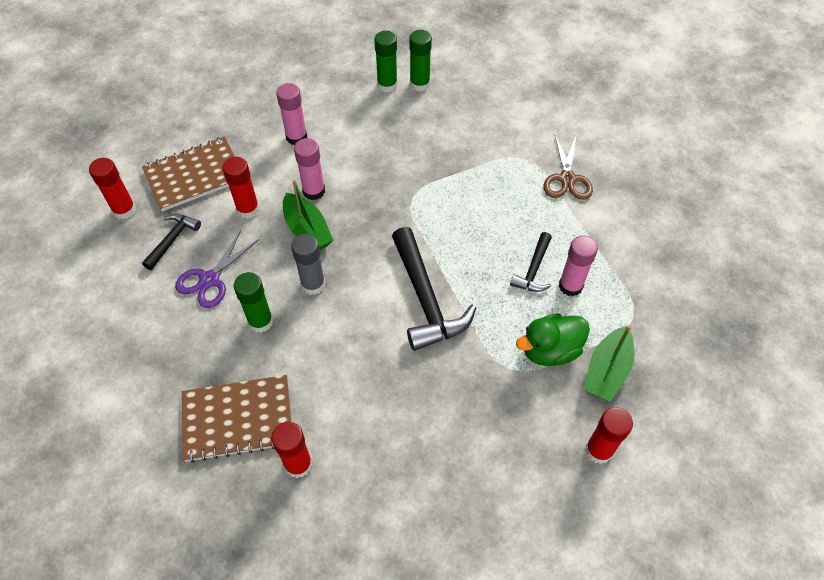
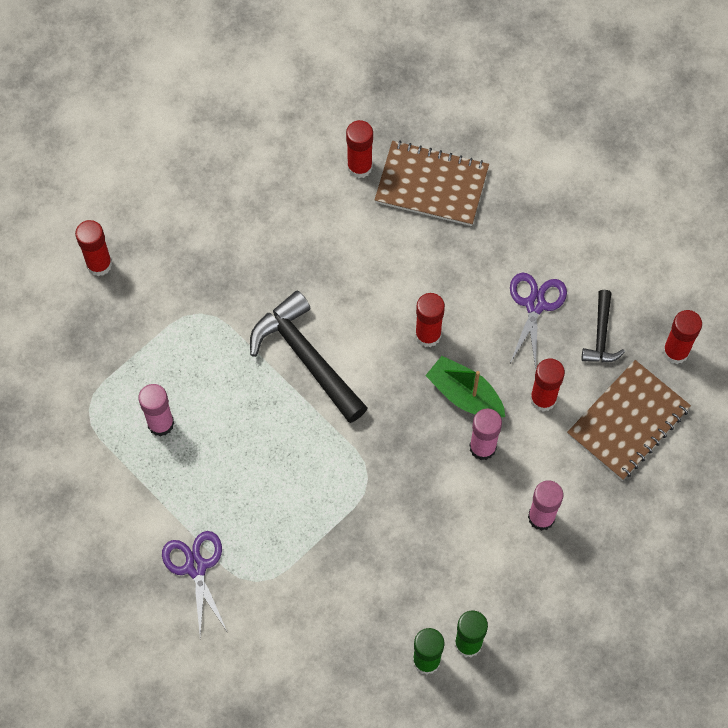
camera: 160 degrees right, 10 degrees up
brown notebook [182,375,291,463] -> brown notebook turned 45 degrees clockwise [374,141,489,226]
green glue stick [234,272,273,333] -> none
grey glue stick [291,234,325,295] -> red glue stick [415,293,445,347]
black hammer [510,232,552,292] -> none
green duck [516,313,590,366] -> none
brown scissors [544,135,593,200] -> purple scissors [162,531,227,636]
green boat [584,325,634,402] -> none

